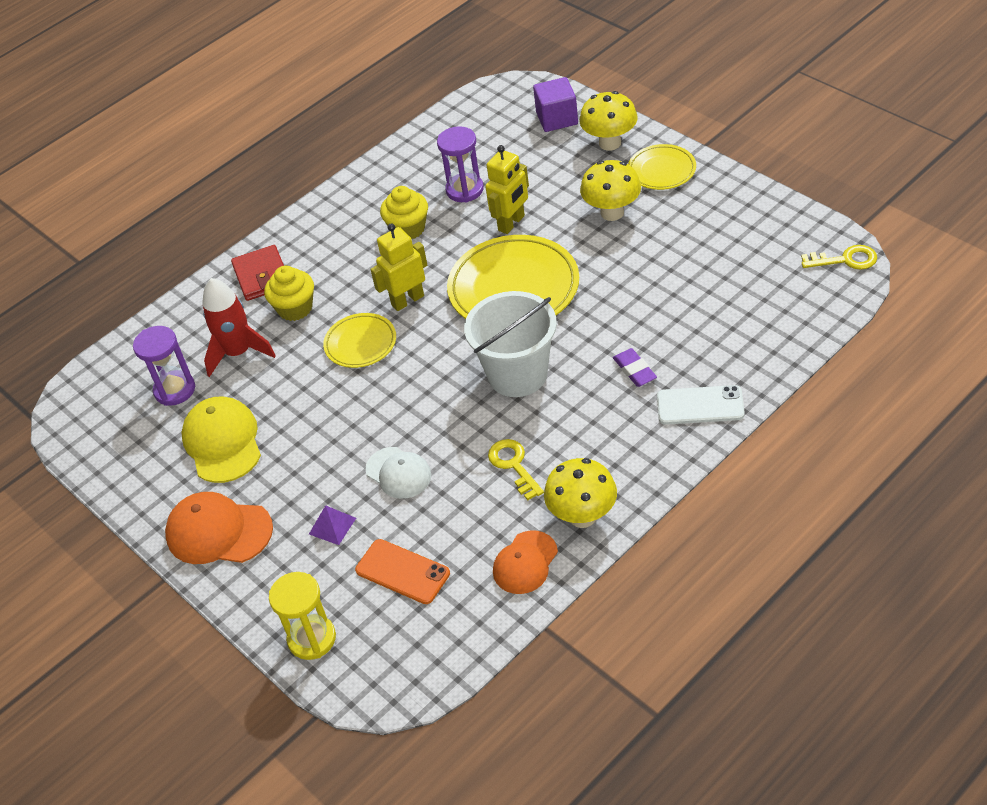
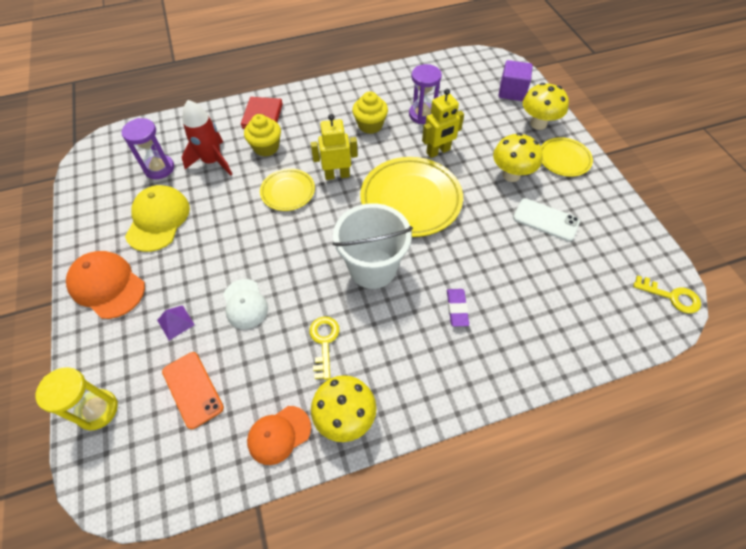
camera: 20 degrees right, 10 degrees up
white phone [657,385,745,425] -> white phone moved to [513,198,580,241]

